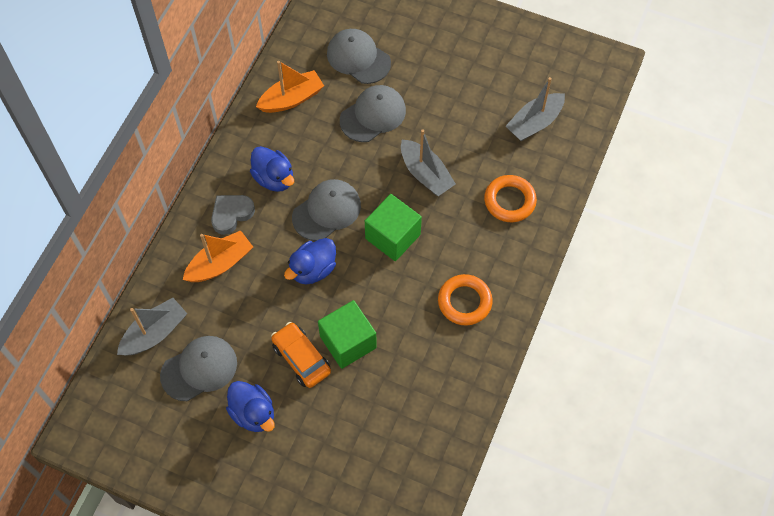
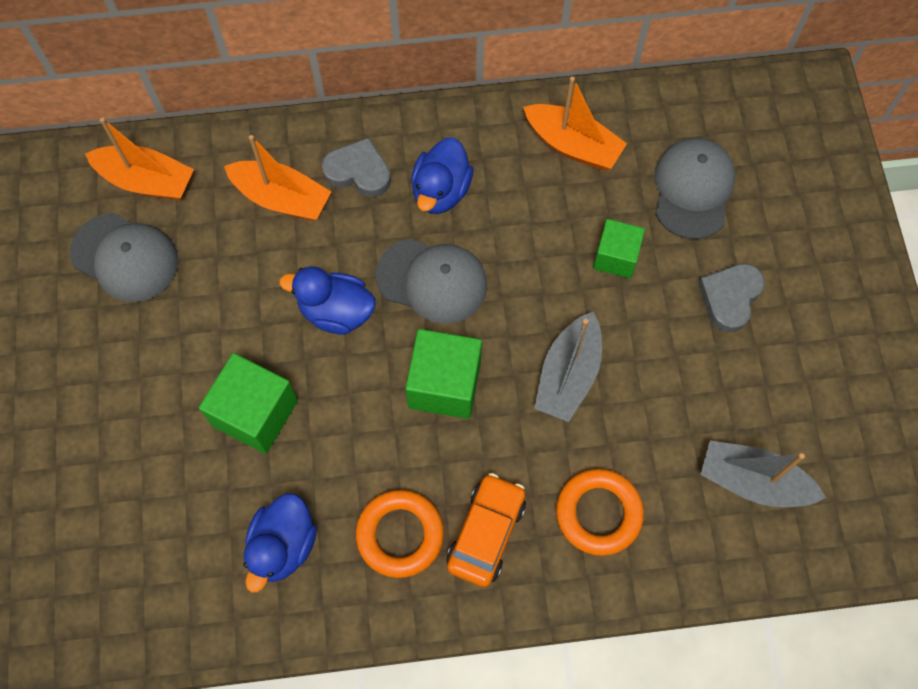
camera: 60 degrees right, 5 degrees up
grey boat [117,298,187,356] -> orange boat [85,118,194,200]
blue duck [226,381,275,432] -> blue duck moved to [244,493,317,592]
orange car [271,322,331,388] -> orange car moved to [446,473,526,587]
grey cap [340,85,406,142] -> green cube [593,219,645,278]
none -> grey heart [698,263,765,332]

